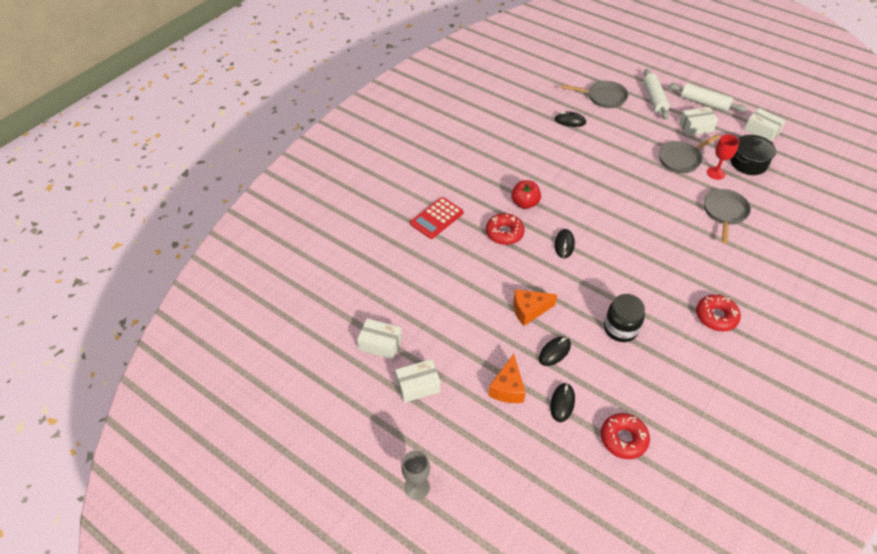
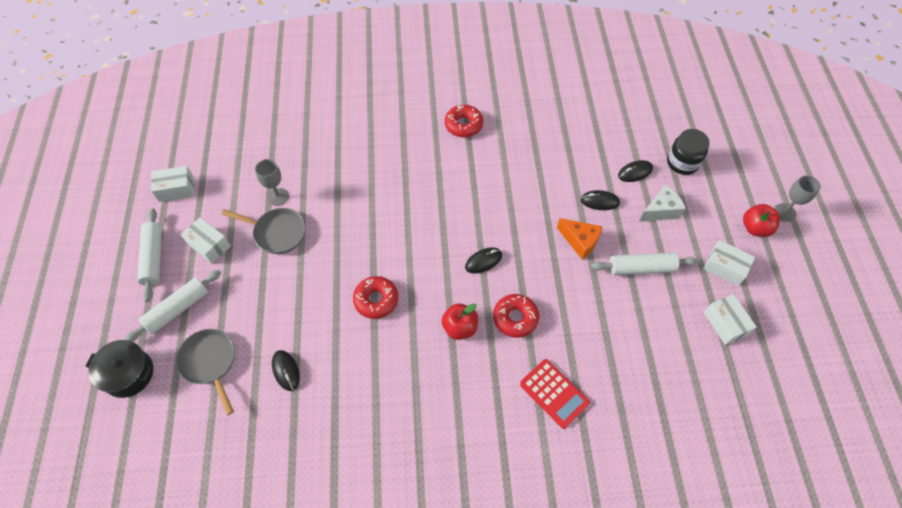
camera: 130 degrees left, 10 degrees up
red calculator [410,197,464,239] -> red calculator turned 45 degrees clockwise [520,359,590,429]
orange cheese [488,354,526,403] -> white cheese [639,184,686,221]
red donut [601,413,650,459] -> red donut moved to [353,276,398,319]
black jar [604,294,645,342] -> black jar moved to [667,129,710,175]
grey pan [704,189,751,244] -> none
red goblet [707,134,739,180] -> grey goblet [255,159,289,206]
black pot [730,135,776,175] -> black pot moved to [86,340,153,398]
white box [744,108,785,141] -> white box turned 75 degrees clockwise [151,166,194,202]
none -> white rolling pin [591,252,697,275]
none -> red apple [743,204,780,237]

